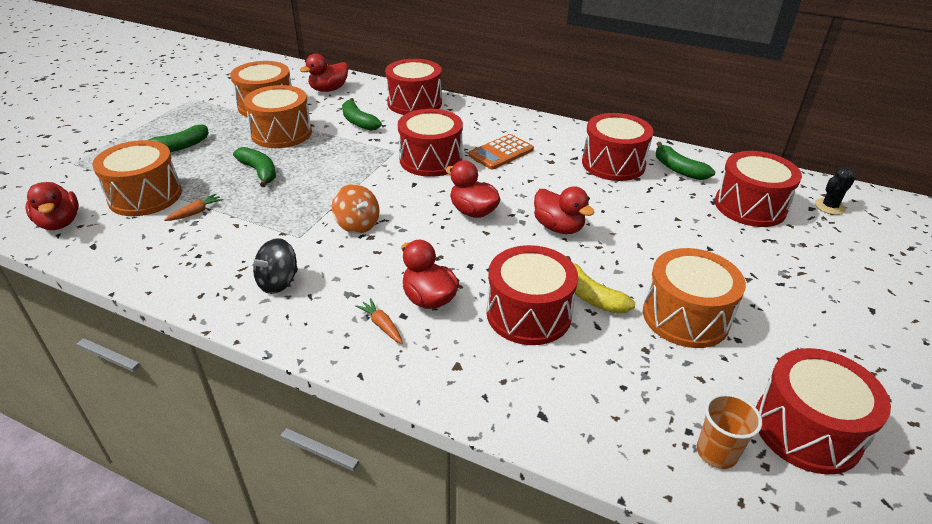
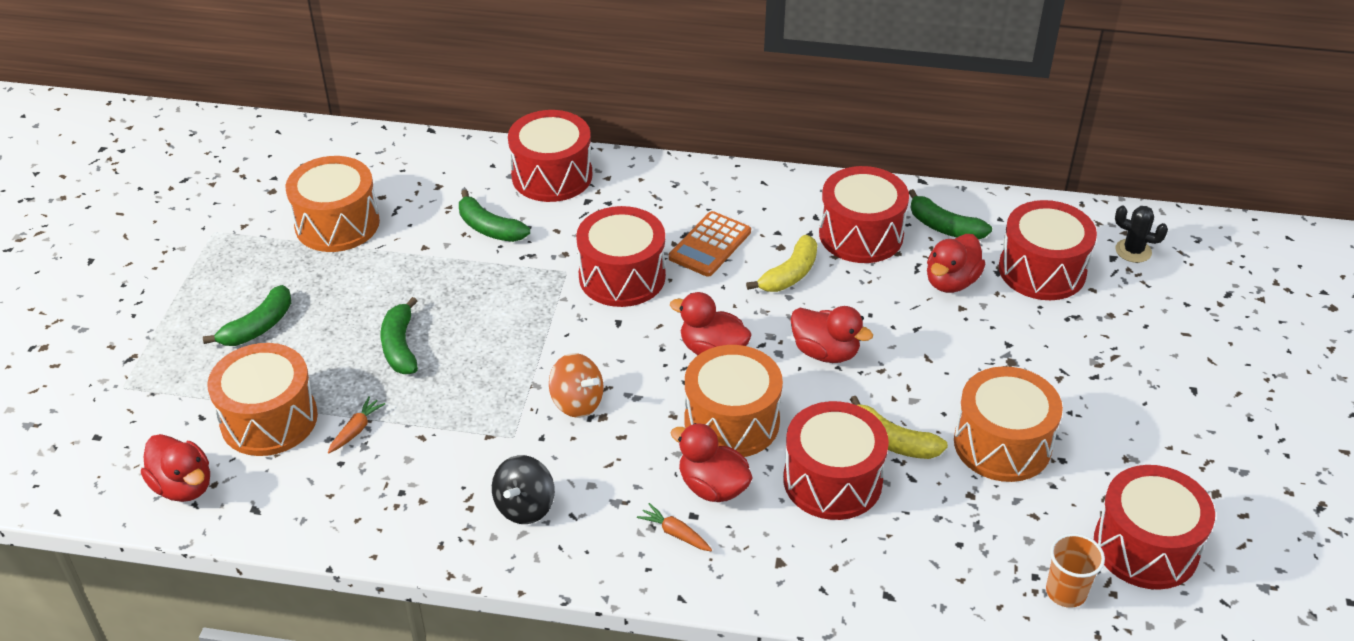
camera: 15 degrees left, 5 degrees up
green banana [233,147,276,187] -> green banana turned 135 degrees counterclockwise [381,297,418,374]
orange drum [244,85,312,148] -> orange drum moved to [684,345,783,457]
red duck [300,54,348,92] -> red duck moved to [927,234,985,293]
black cactus [815,167,856,215] -> black cactus turned 75 degrees clockwise [1115,206,1168,263]
none -> yellow banana [746,235,817,292]

